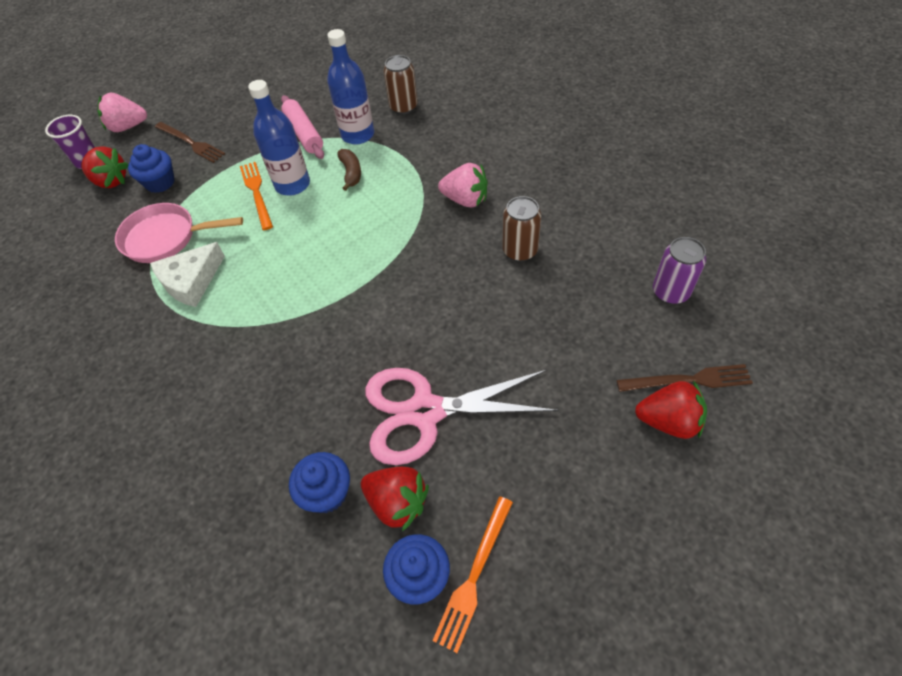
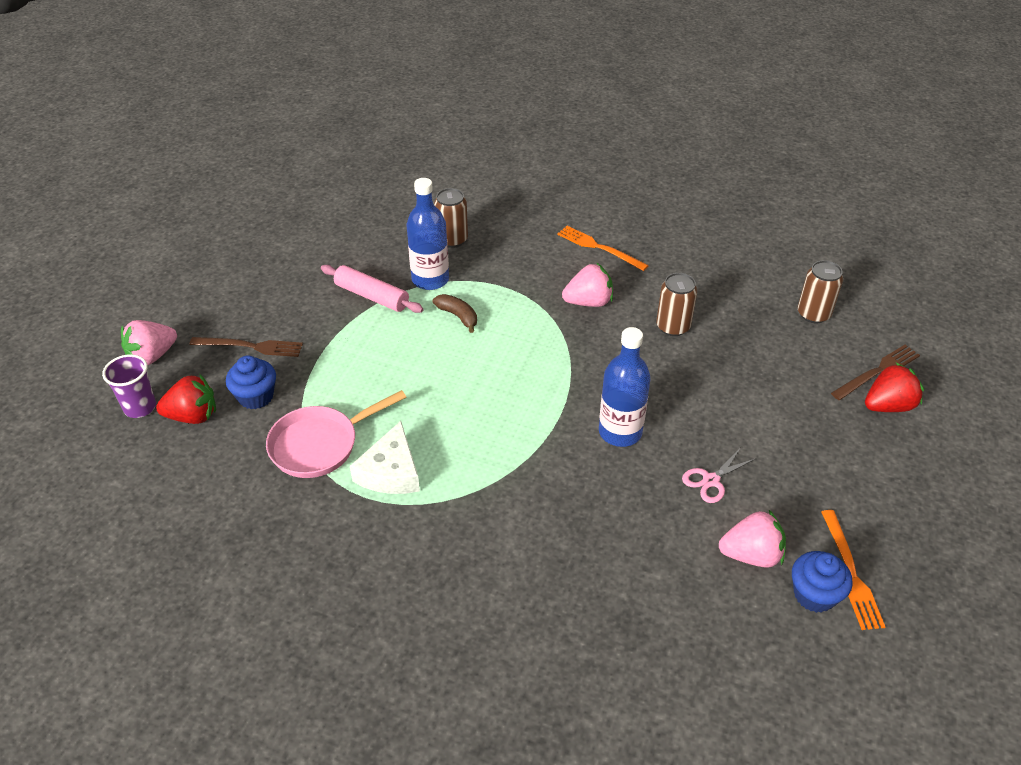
camera: 35 degrees left, 10 degrees down
orange fork [240,162,273,230] -> orange fork moved to [557,226,649,271]
blue bottle [248,80,310,196] -> blue bottle moved to [599,327,651,447]
blue cupcake [289,452,350,513] -> none
red strawberry [361,467,429,531] -> pink strawberry [719,510,786,568]
pink scissors [365,368,559,465] -> pink scissors [682,449,757,503], size x0.45
purple can [653,237,706,304] -> brown can [798,260,843,323]

